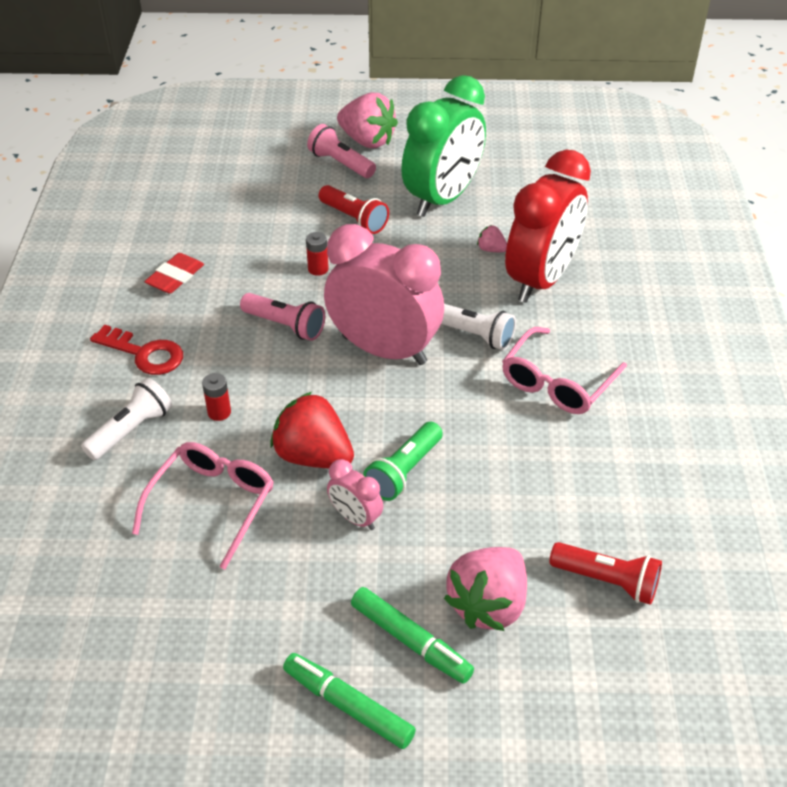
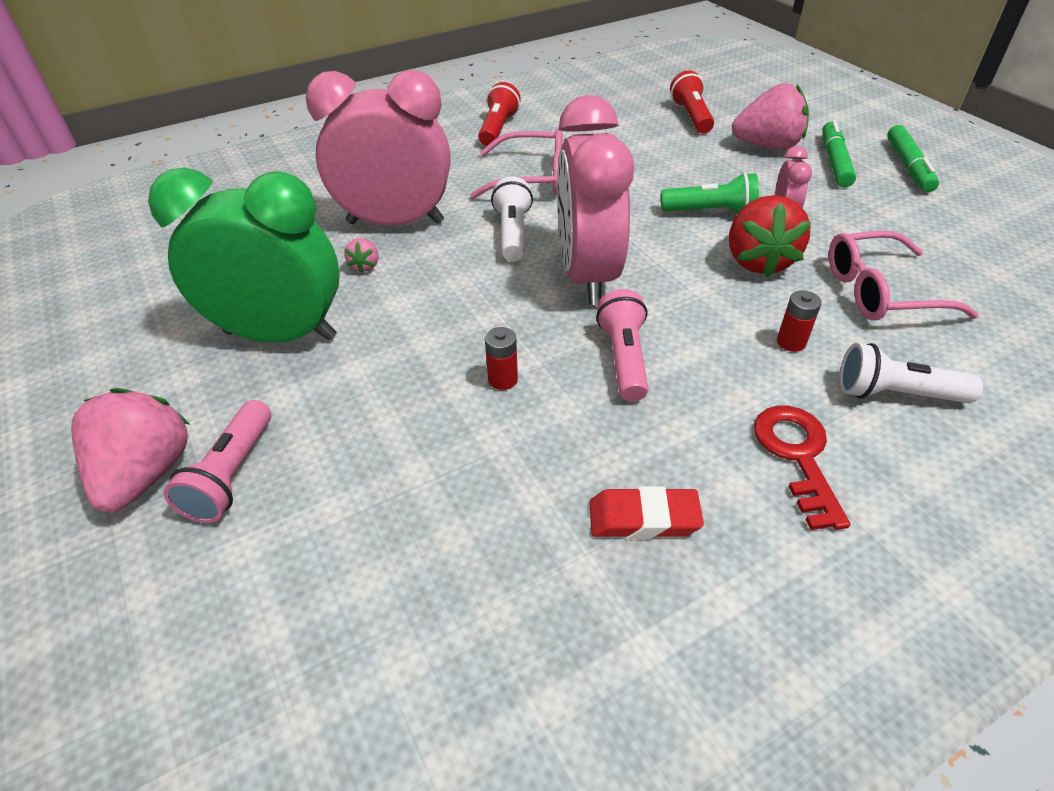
camera: 120 degrees left, 0 degrees up
red flashlight [318,185,389,234] -> red flashlight moved to [478,82,521,146]
red clock [505,150,591,303] -> pink clock [306,70,450,225]

